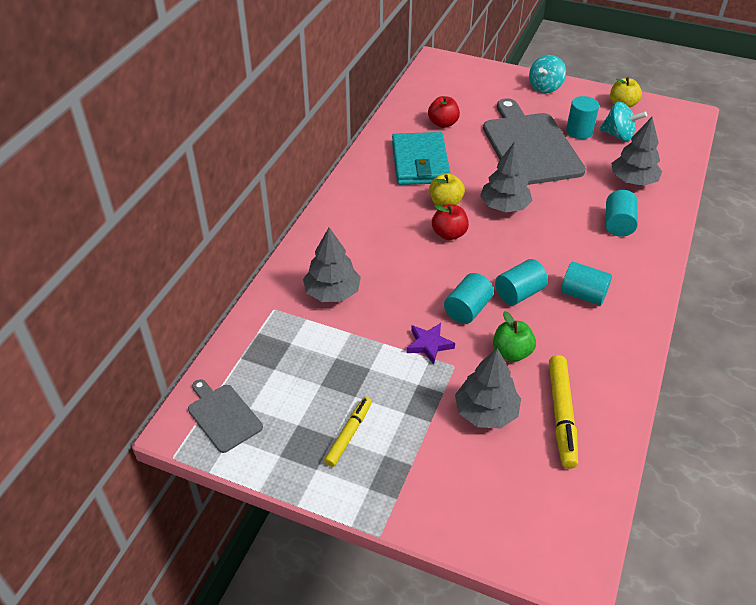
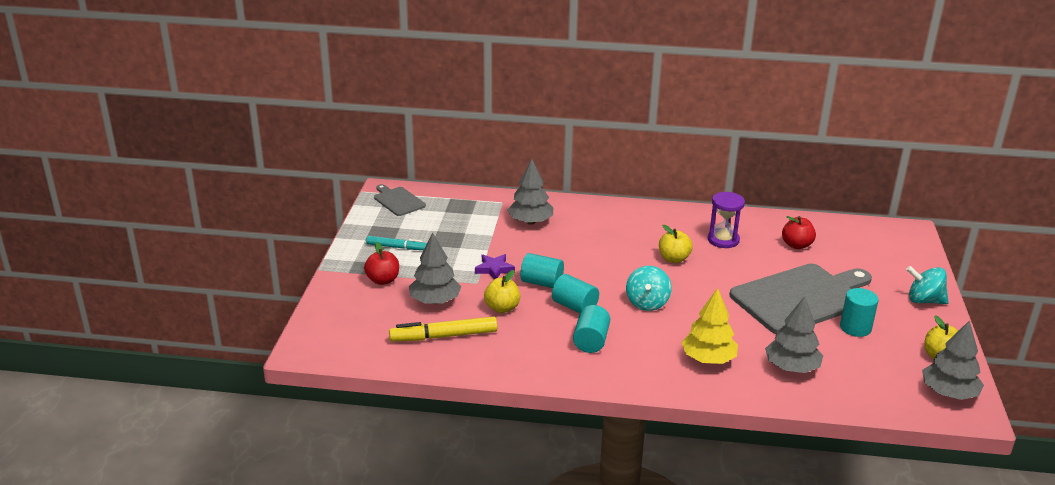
camera: 75 degrees right, 15 degrees down
grey cutting board [188,379,263,453] -> grey cutting board turned 75 degrees counterclockwise [374,184,426,216]
yellow marker [324,397,372,467] -> turquoise marker [366,236,427,250]
turquoise wallet [392,132,451,185] -> purple hourglass [708,192,745,248]
red apple [432,204,469,240] -> red apple moved to [364,242,399,285]
grey tree [480,141,533,212] -> grey tree moved to [922,320,984,400]
green apple [493,311,536,362] -> yellow apple [484,270,520,313]
turquoise spinning top [600,102,647,141] -> turquoise spinning top moved to [626,266,672,311]
turquoise cylinder [606,190,638,237] -> yellow tree [681,288,738,364]

